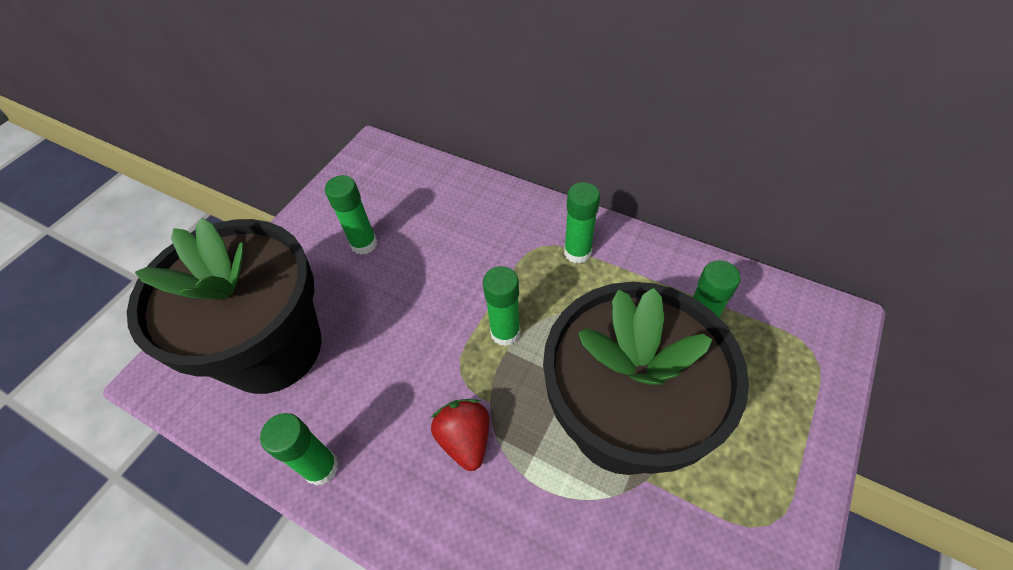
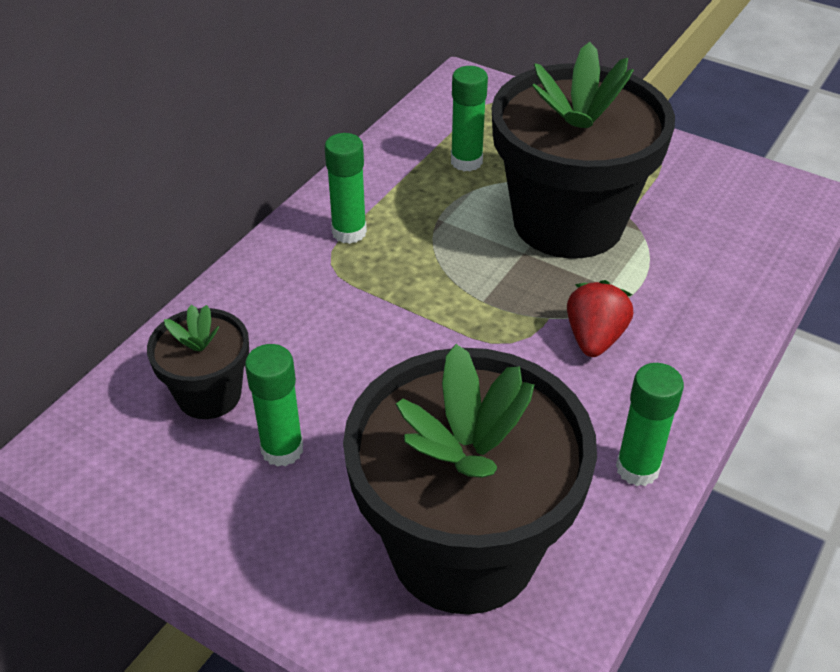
camera: 90 degrees left, 10 degrees down
red strawberry [431,399,489,471] -> red strawberry turned 120 degrees clockwise [567,280,633,357]
green glue stick [483,266,521,346] -> none
none -> black flower pot [147,305,249,419]

